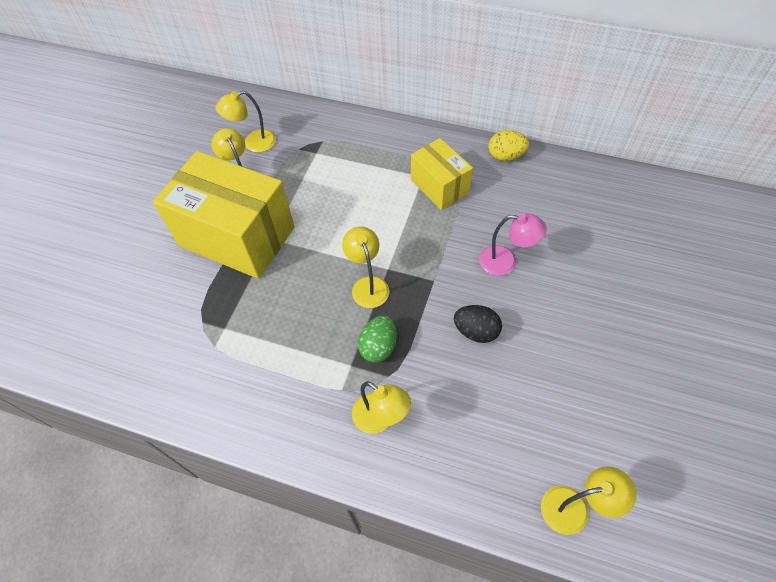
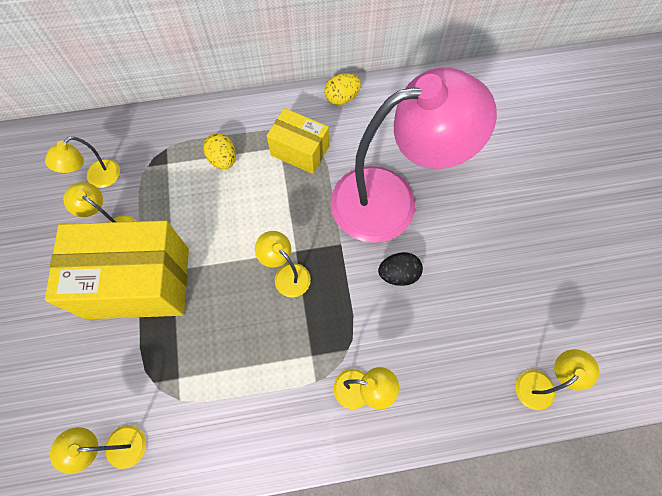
camera: 30 degrees left, 10 degrees up
green egg [358,316,397,362] -> none
pink lamp [479,213,547,276] -> pink lamp [331,68,497,243], size x2.49
none -> yellow lamp [50,425,146,474]
none -> yellow egg [203,133,236,169]

